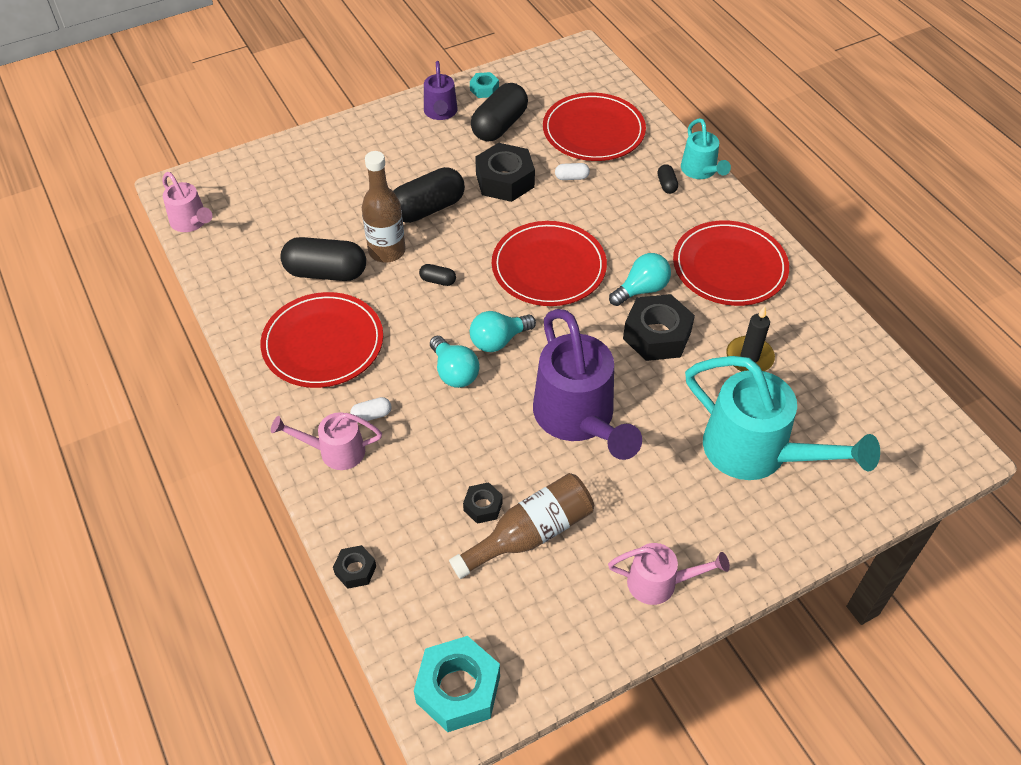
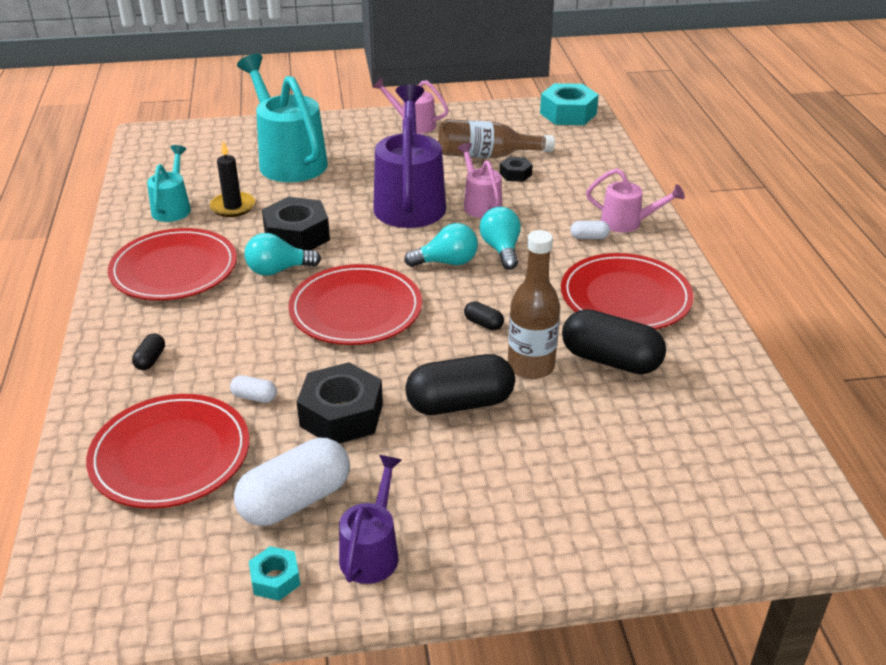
camera: 160 degrees left, 15 degrees down
pink watering can [162,172,212,232] -> pink watering can moved to [457,143,502,218]
black nut [333,545,376,589] -> none
black capsule [471,83,528,141] -> white capsule [234,438,350,526]
turquoise watering can [681,118,731,179] -> turquoise watering can moved to [147,145,191,222]

